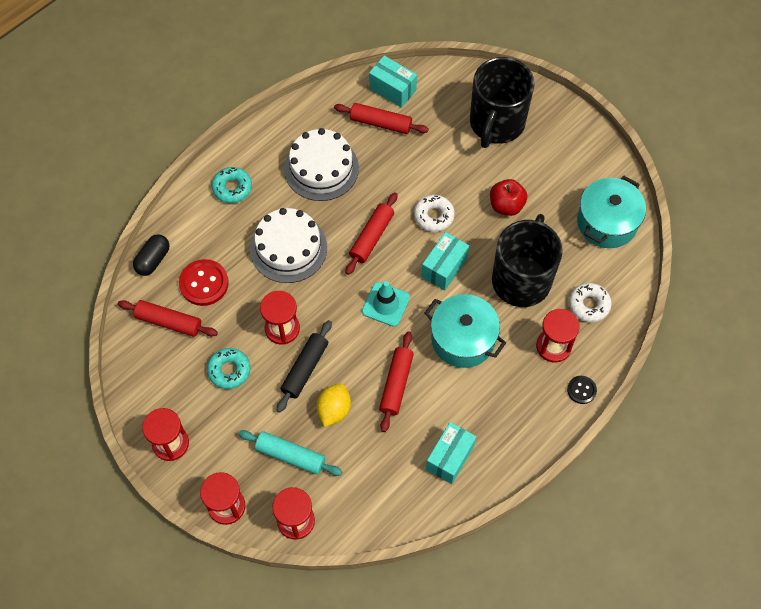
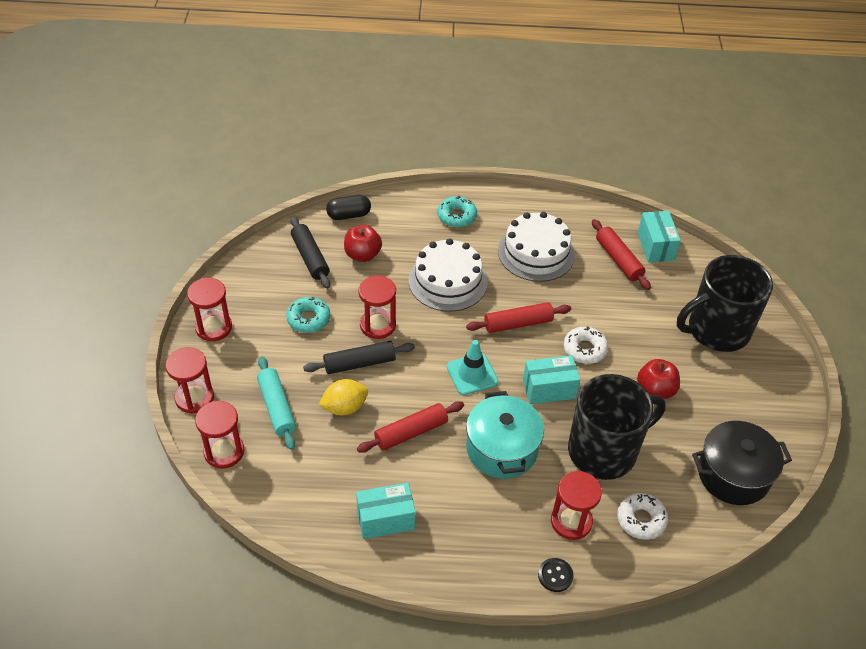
camera: 45 degrees right, 15 degrees down
red rolling pin [118,300,218,337] -> black rolling pin [290,216,330,289]
red button [179,259,229,306] -> red apple [344,225,382,262]
turquoise pot [577,176,646,248] -> black pot [692,421,792,505]

